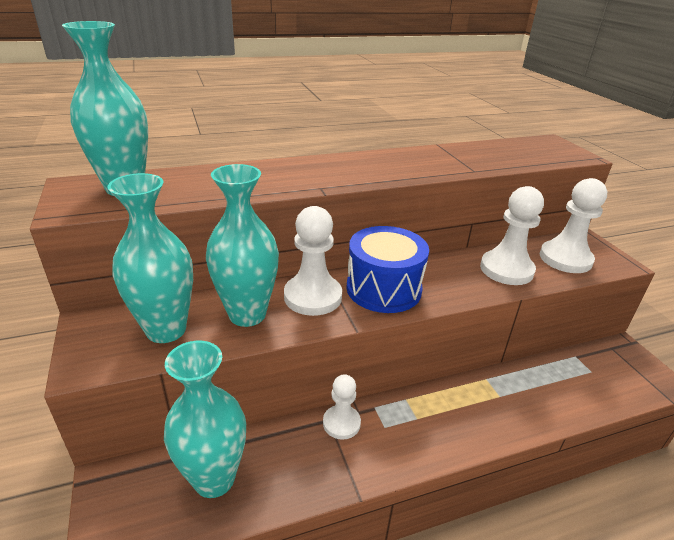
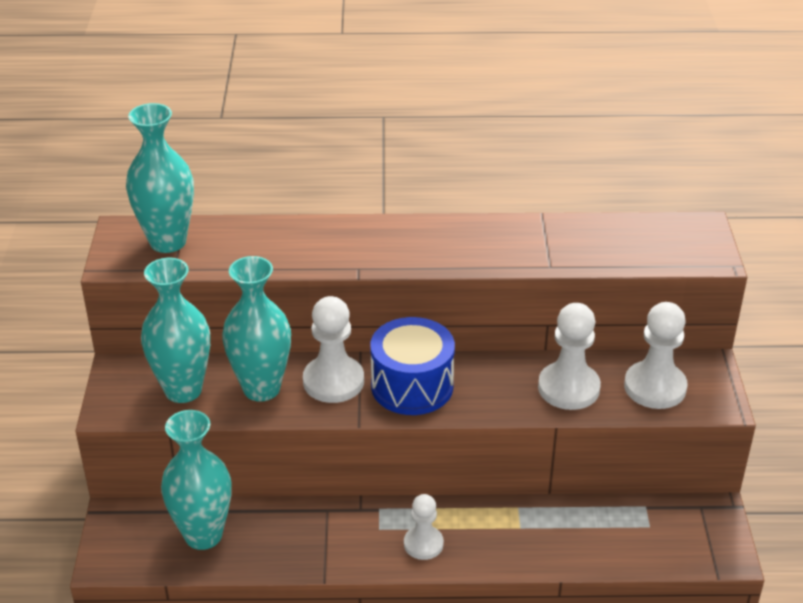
camera: 20 degrees right, 5 degrees up
white pawn [323,374,361,440] -> white pawn moved to [404,494,444,560]

